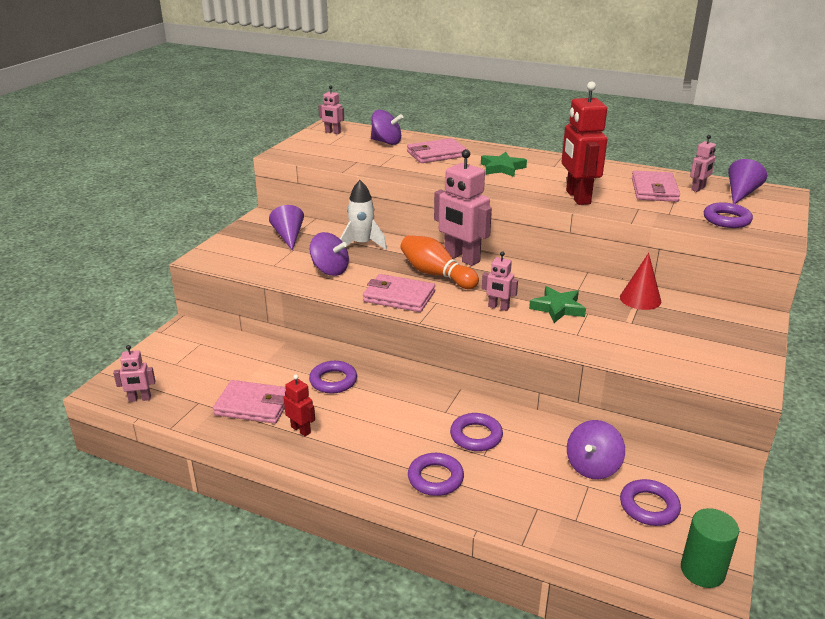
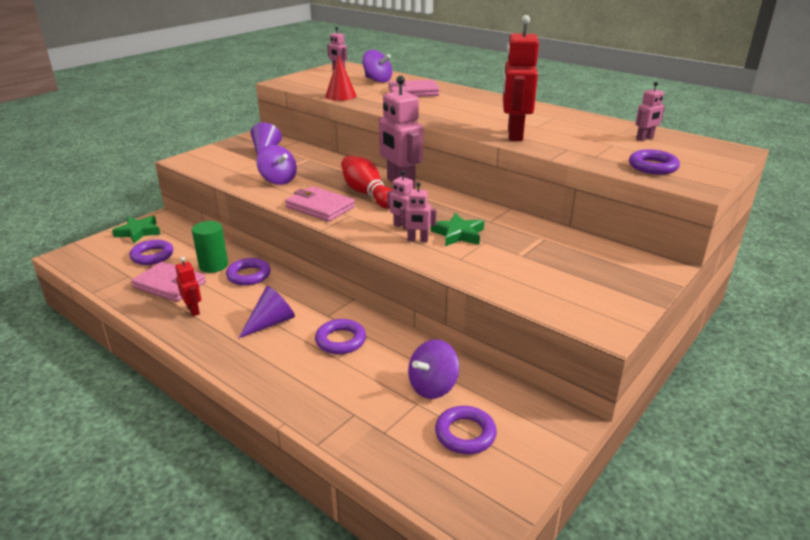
camera: 15 degrees right, 0 degrees up
pink robot [113,345,155,402] -> pink robot moved to [400,182,437,242]
white rocket [340,180,387,250] -> none
orange bowling pin [400,235,479,289] -> red bowling pin [341,156,393,209]
purple ring [408,453,464,496] -> purple ring moved to [130,240,173,265]
green star [481,152,527,177] -> green star moved to [112,216,160,243]
red cone [620,253,661,310] -> red cone moved to [325,55,357,101]
pink wallet [632,170,680,202] -> none
green cylinder [681,508,739,588] -> green cylinder moved to [192,221,228,273]
purple cone [728,159,767,204] -> purple cone moved to [238,286,295,339]

